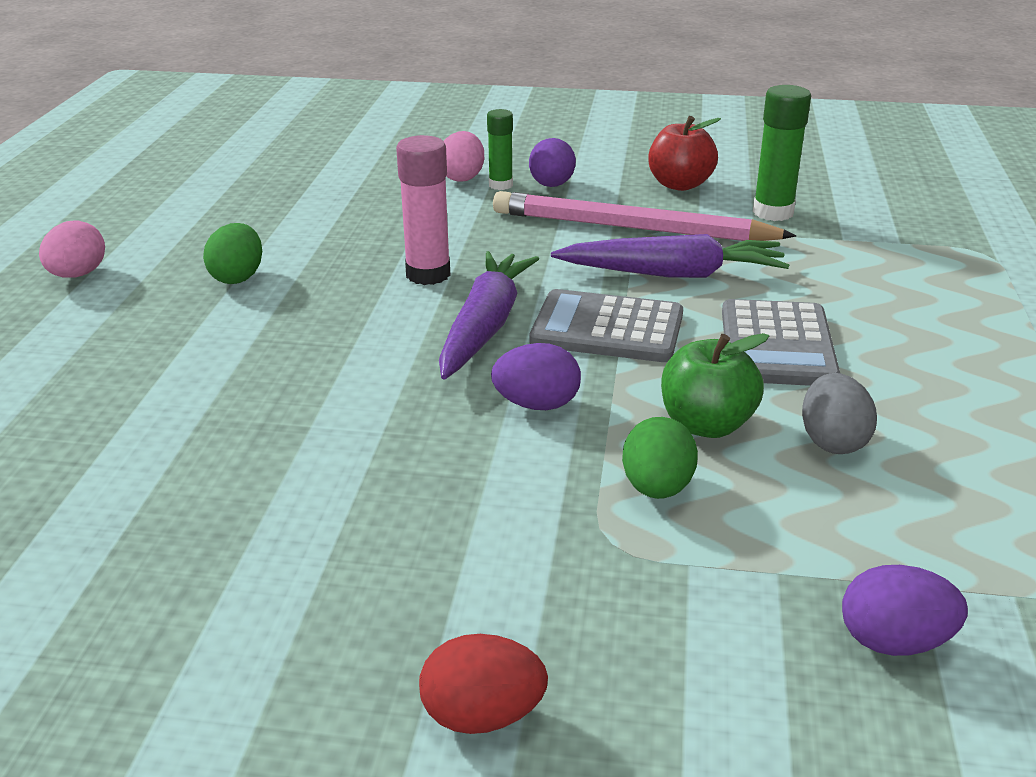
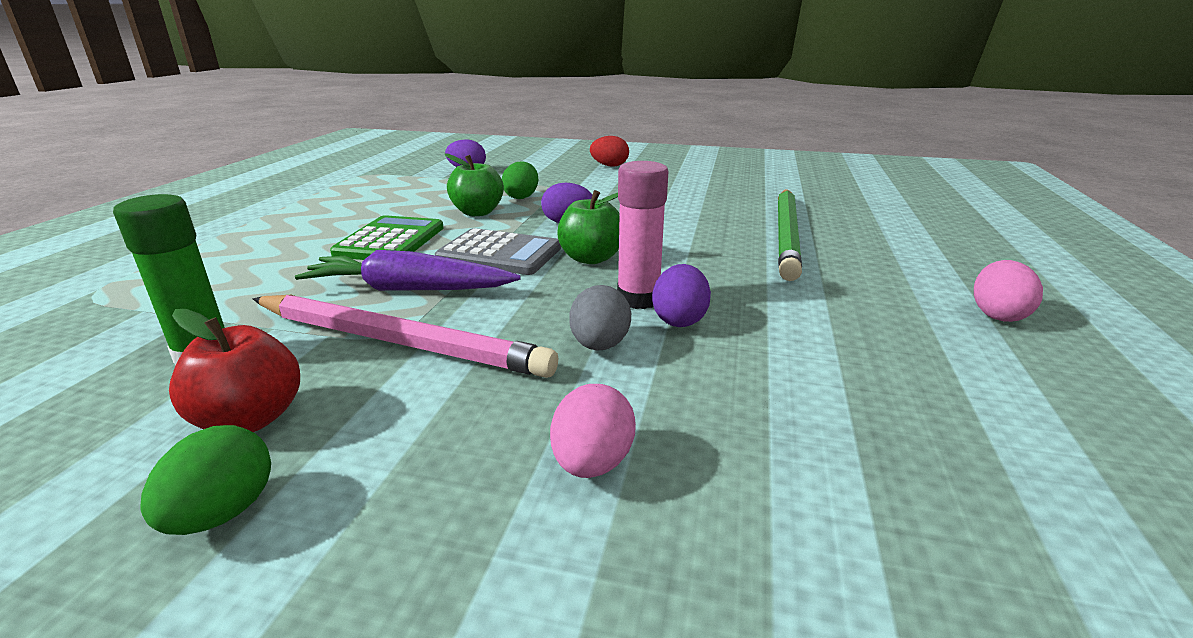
camera: 175 degrees left, 5 degrees down
green egg [203,223,262,284] -> green egg moved to [141,425,271,535]
purple carrot [439,251,539,380] -> green apple [557,190,620,264]
green glue stick [487,109,513,190] -> none
purple egg [529,138,576,187] -> purple egg moved to [652,264,711,327]
grey calculator [722,299,840,386] -> green calculator [330,215,444,260]
grey egg [802,373,877,454] -> grey egg moved to [569,285,631,350]
none -> green pencil [778,189,802,281]

